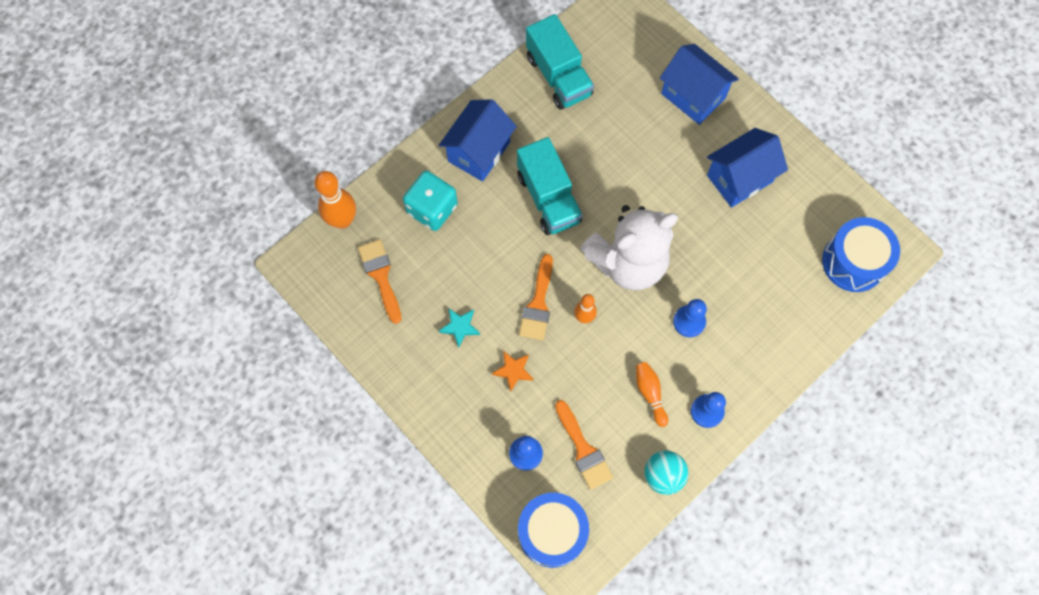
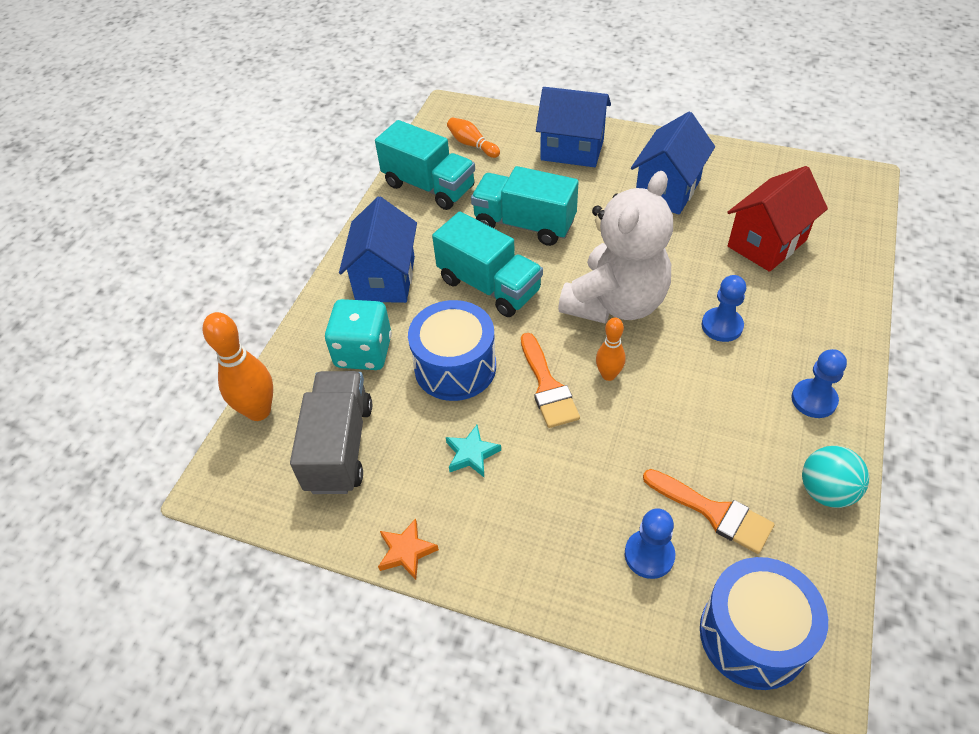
camera: 25 degrees left, 20 degrees down
orange brush [358,239,402,324] -> grey truck [290,371,372,494]
orange star [492,351,533,392] -> orange star moved to [378,518,439,580]
orange bowling pin [636,362,668,427] -> orange bowling pin moved to [447,117,500,158]
blue drum [822,217,900,292] -> blue drum moved to [408,300,496,401]
none -> turquoise truck [471,166,579,246]
none -> red house [727,166,828,272]

